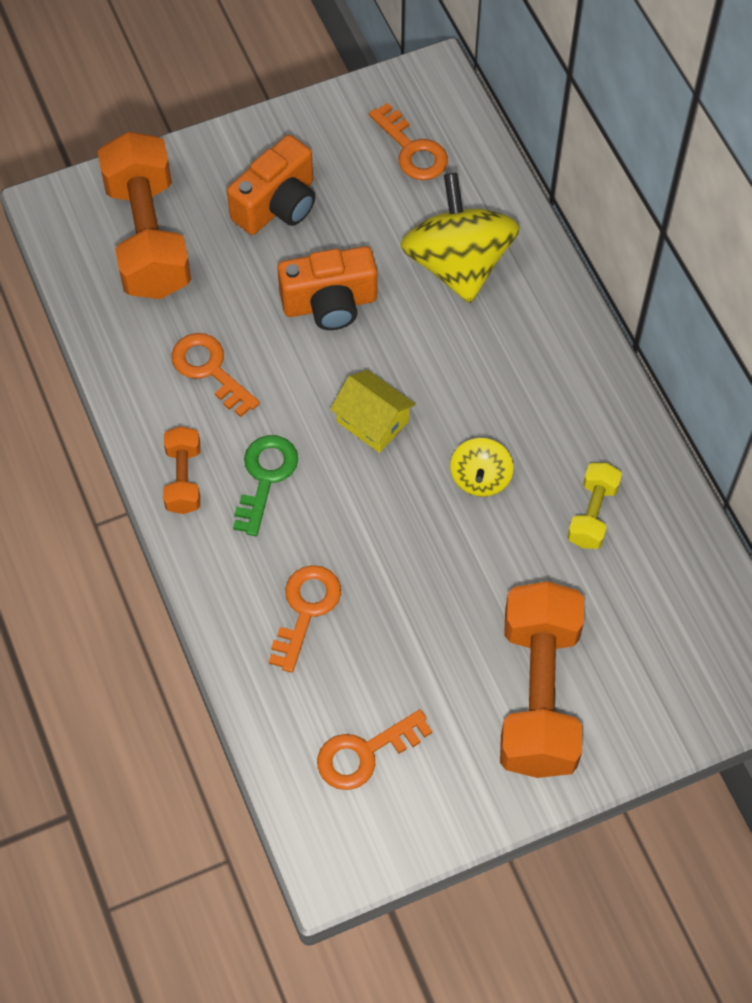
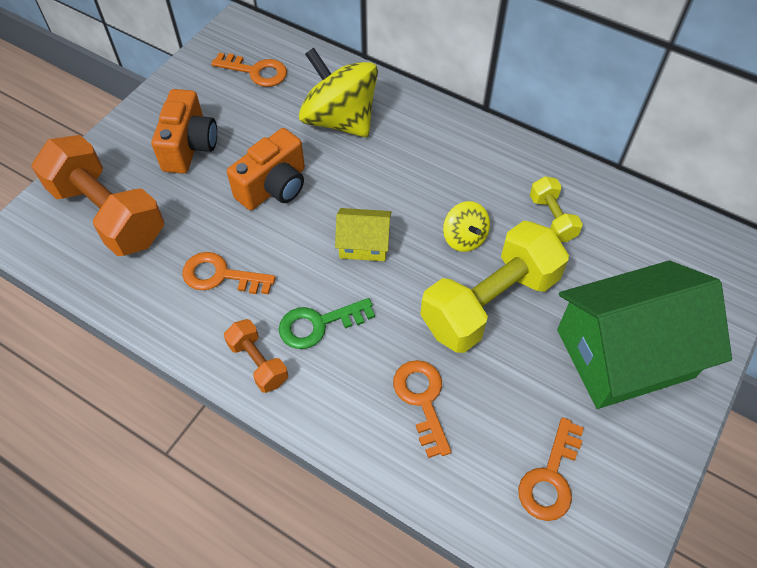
camera: 35 degrees left, 5 degrees down
green key [233,435,298,536] -> green key turned 90 degrees counterclockwise [279,298,375,349]
orange dumbbell [500,581,584,778] -> green house [557,261,732,409]
none -> yellow dumbbell [420,221,569,353]

